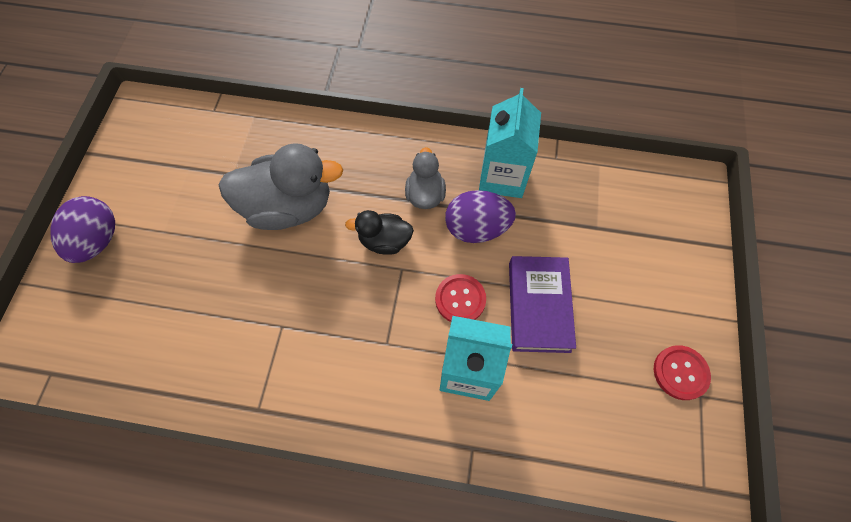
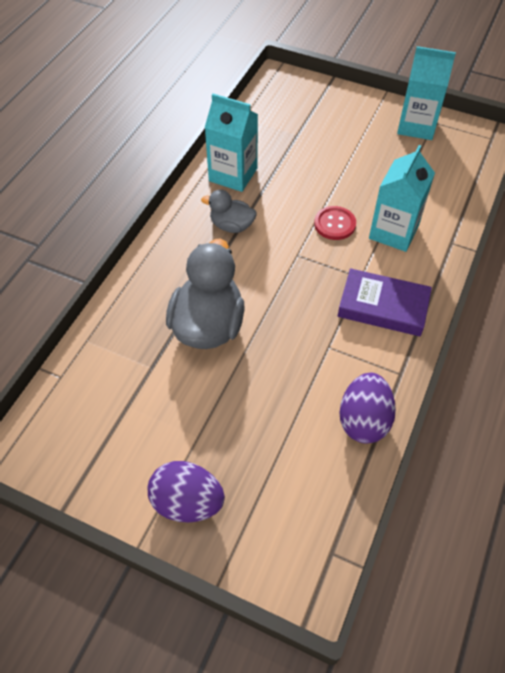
camera: 75 degrees left, 10 degrees down
black duck [345,210,414,255] -> none
purple egg [445,190,516,243] -> purple egg moved to [339,372,396,444]
purple book [509,256,576,353] -> purple book moved to [338,268,432,336]
red button [654,345,711,400] -> turquoise carton [397,46,456,140]

